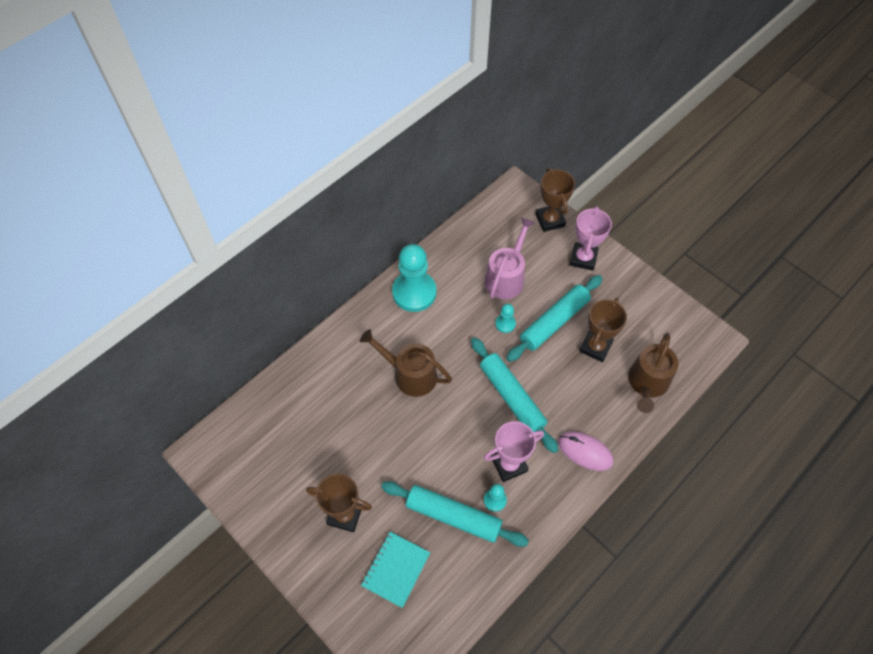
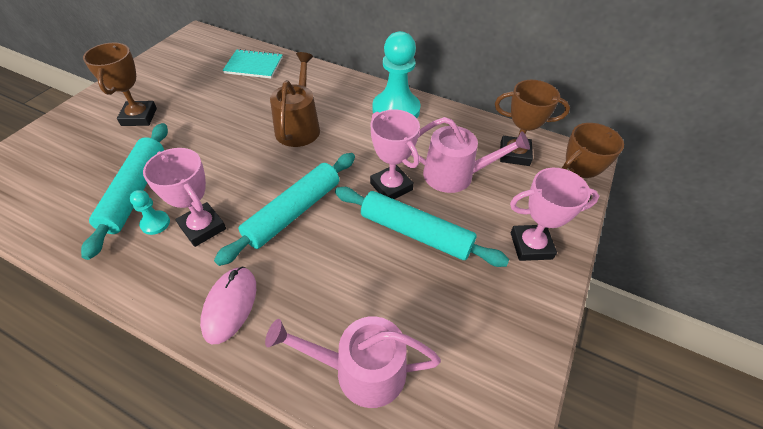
camera: 70 degrees right, 10 degrees down
turquoise notebook [361,532,430,608] -> turquoise notebook moved to [222,49,283,78]
turquoise pawn [495,304,516,333] -> pink trophy [370,110,420,199]
brown trophy [579,298,627,362] -> brown trophy moved to [495,80,570,166]
brown watering can [628,332,679,413] -> pink watering can [265,316,441,408]

